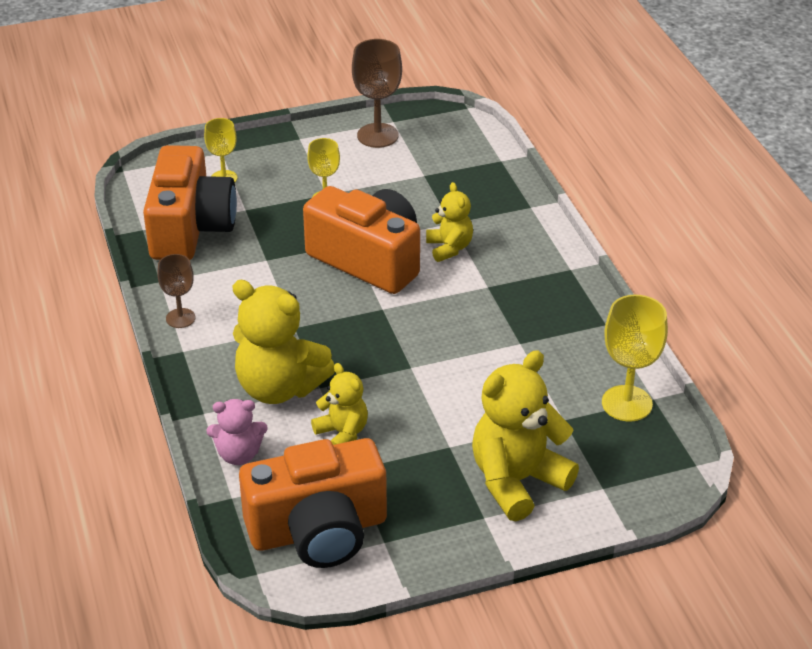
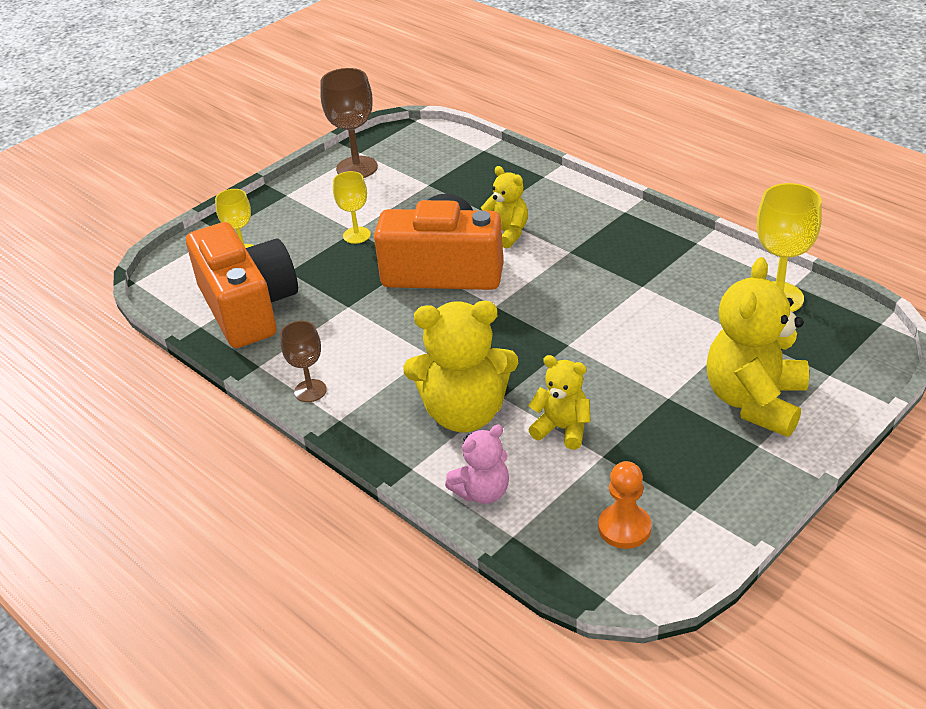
camera: 25 degrees left, 0 degrees up
orange camera [239,438,387,568] -> orange pawn [598,461,652,549]

